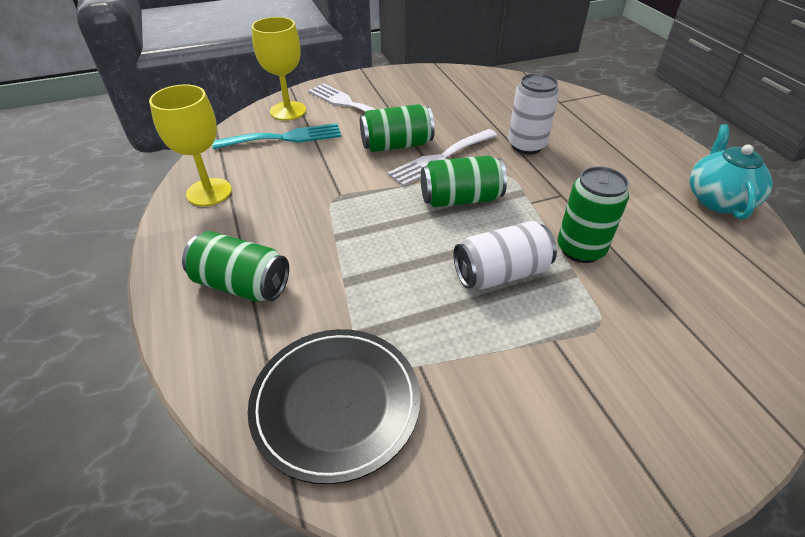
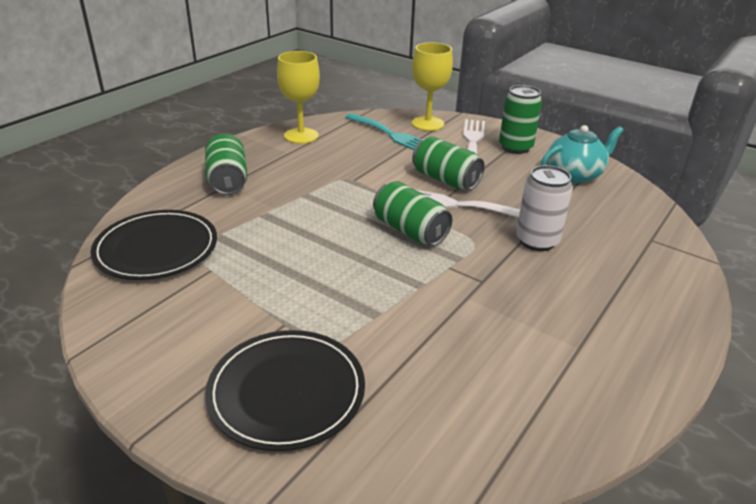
camera: 55 degrees right, 10 degrees down
white can [453,221,557,289] -> none
green can [557,166,629,263] -> green can moved to [499,85,542,154]
turquoise teapot [689,124,773,220] -> turquoise teapot moved to [541,125,624,183]
none -> black plate [205,330,365,451]

